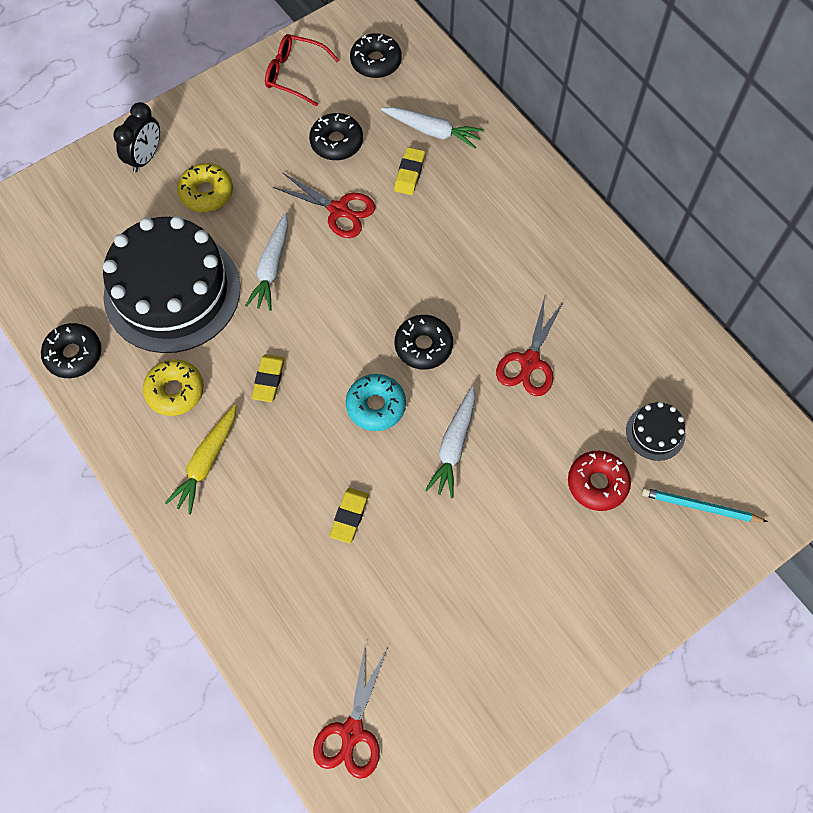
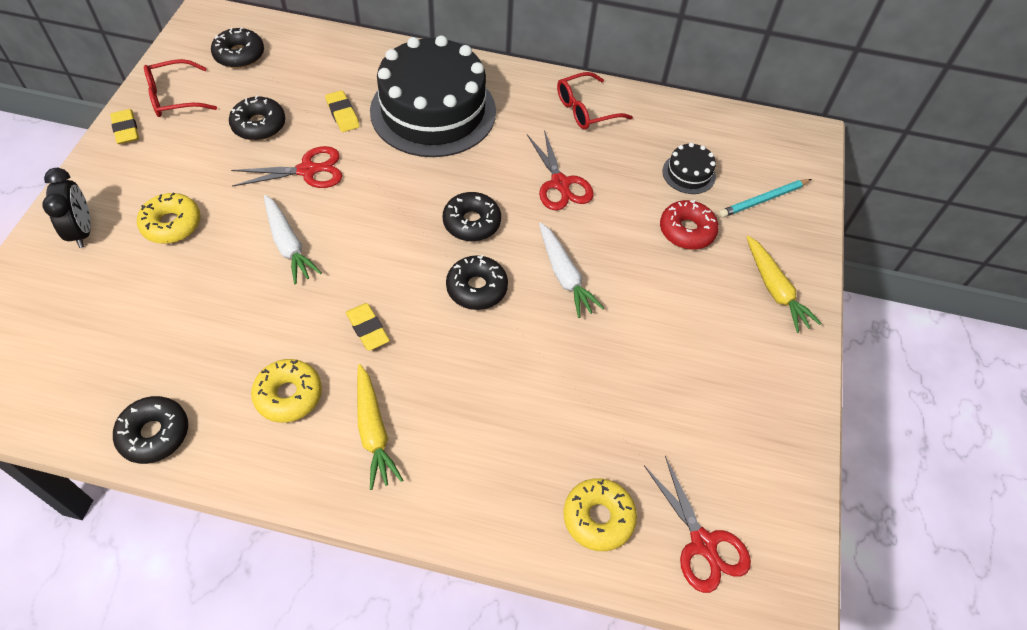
camera: 45 degrees left, 10 degrees down
black cake [103,216,240,353] -> black cake moved to [370,35,496,157]
yellow eraser [329,488,369,543] -> yellow eraser moved to [110,109,139,144]
turquoise donut [346,374,406,431] -> black donut [446,255,508,310]
white carrot [381,107,483,149] -> none
none -> red glasses [557,72,633,129]
none -> yellow donut [563,478,637,551]
none -> yellow carrot [747,236,822,333]

